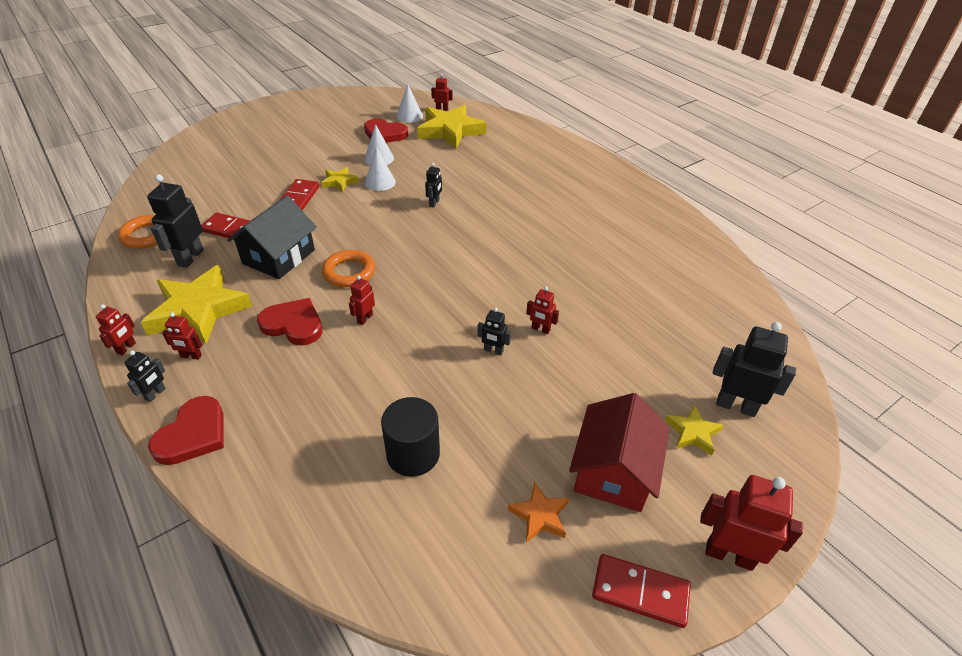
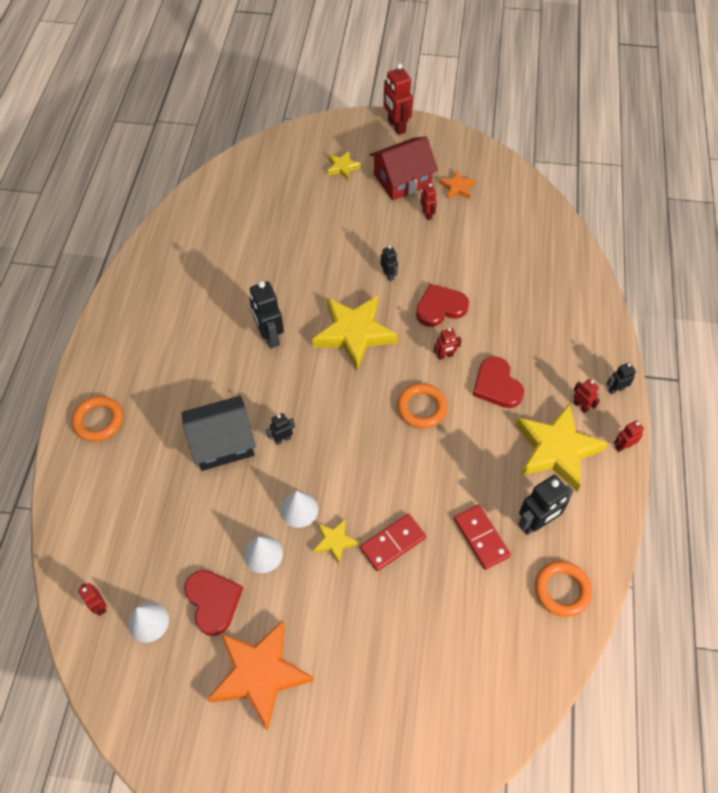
camera: 135 degrees left, 15 degrees up
red heart [148,396,224,465] -> red heart moved to [416,284,469,327]
black house [227,195,317,279] -> black house moved to [182,396,256,471]
black cylinder [381,397,440,477] -> none
yellow star [417,105,486,149] -> yellow star moved to [312,296,398,370]
red robot [526,287,559,334] -> red robot moved to [420,183,437,220]
red domino [592,554,691,628] -> none
black robot [713,322,796,417] -> black robot moved to [250,281,284,348]
none -> orange ring [72,396,123,442]
none -> orange star [207,620,314,731]

